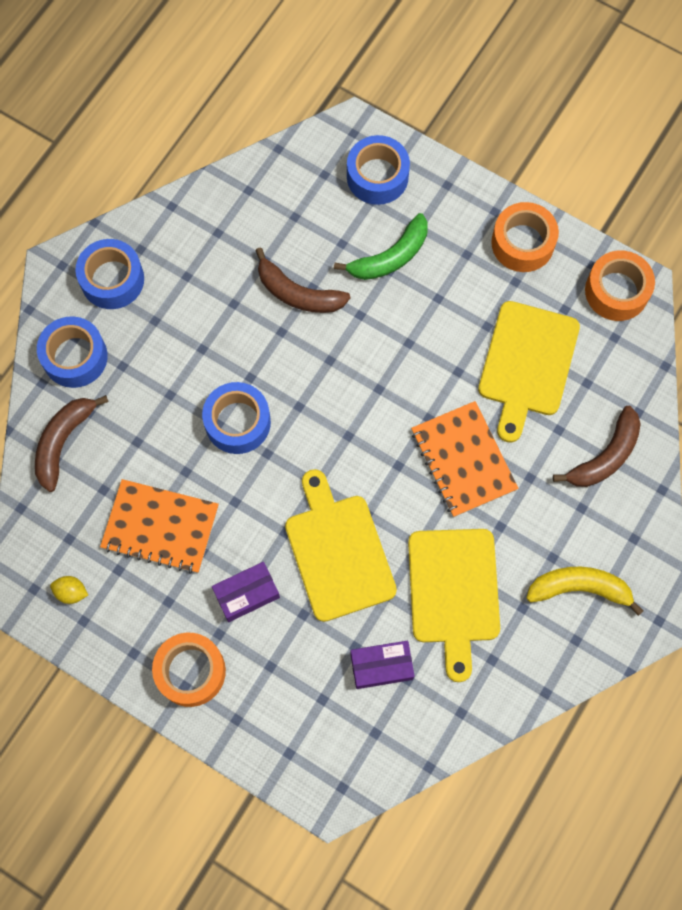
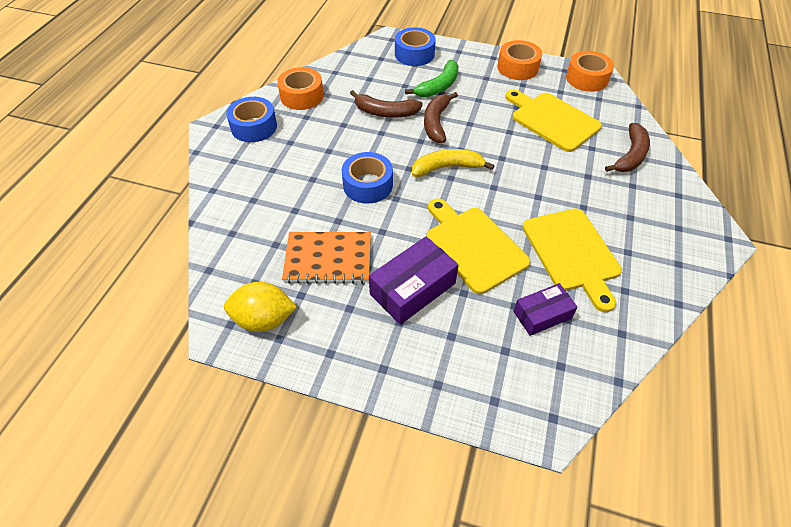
camera: 15 degrees left, 20 degrees down
brown banana [35,395,109,492] -> brown banana moved to [424,92,458,143]
blue tape [37,316,108,388] -> none
yellow lemon [50,576,88,604] -> yellow lemon [224,282,297,332], size x2.02
orange tape [152,633,226,707] -> orange tape moved to [277,67,324,110]
purple box [212,562,280,622] -> purple box [369,237,459,325], size x1.55
orange notebook [411,401,519,517] -> none
yellow cutting board [478,301,580,443] -> yellow cutting board turned 135 degrees clockwise [505,89,602,152]
yellow banana [526,567,644,616] -> yellow banana moved to [412,149,494,177]

